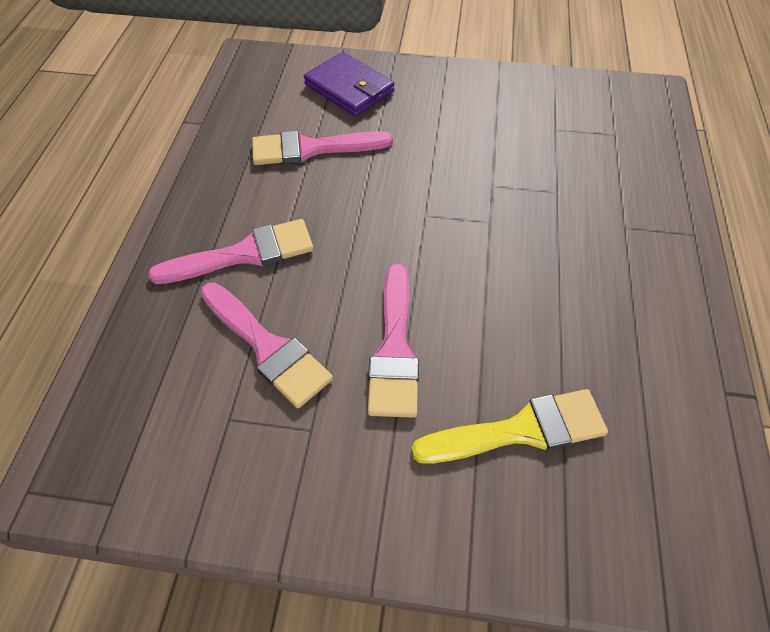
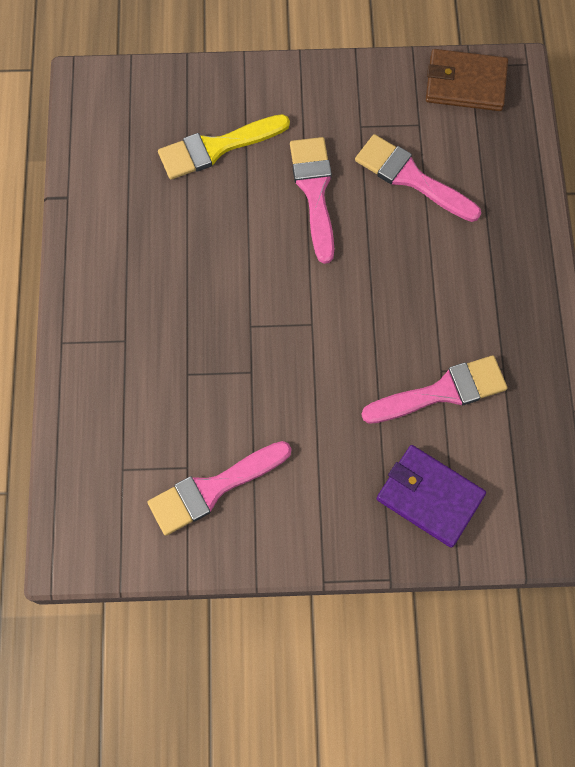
camera: 170 degrees right, 15 degrees up
pink brush [148,219,314,284] -> pink brush moved to [147,441,292,536]
none -> brown wallet [426,49,508,111]

